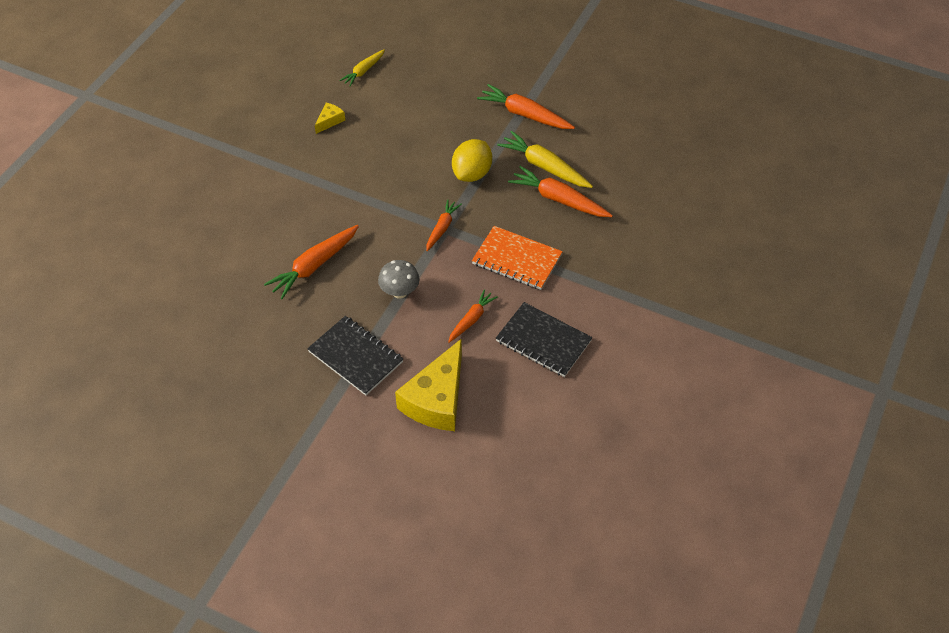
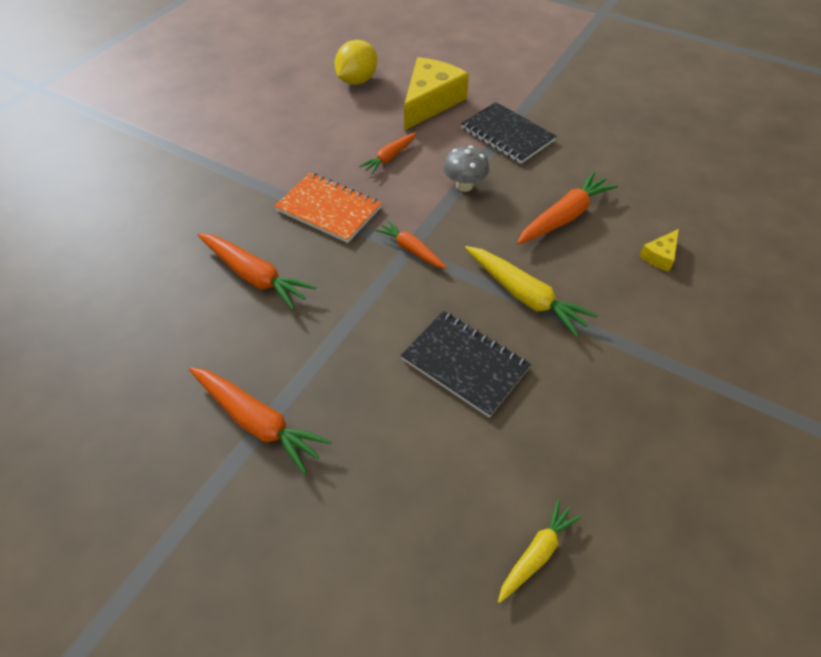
camera: 175 degrees left, 0 degrees up
yellow cheese [315,103,345,134] -> yellow cheese moved to [639,229,679,271]
orange carrot [426,199,462,251] -> orange carrot turned 105 degrees clockwise [375,220,447,269]
yellow lemon [452,139,492,182] -> yellow lemon moved to [335,40,377,85]
black notebook [496,302,592,377] -> black notebook moved to [401,311,531,417]
yellow carrot [497,131,593,188] -> yellow carrot moved to [465,246,598,337]

